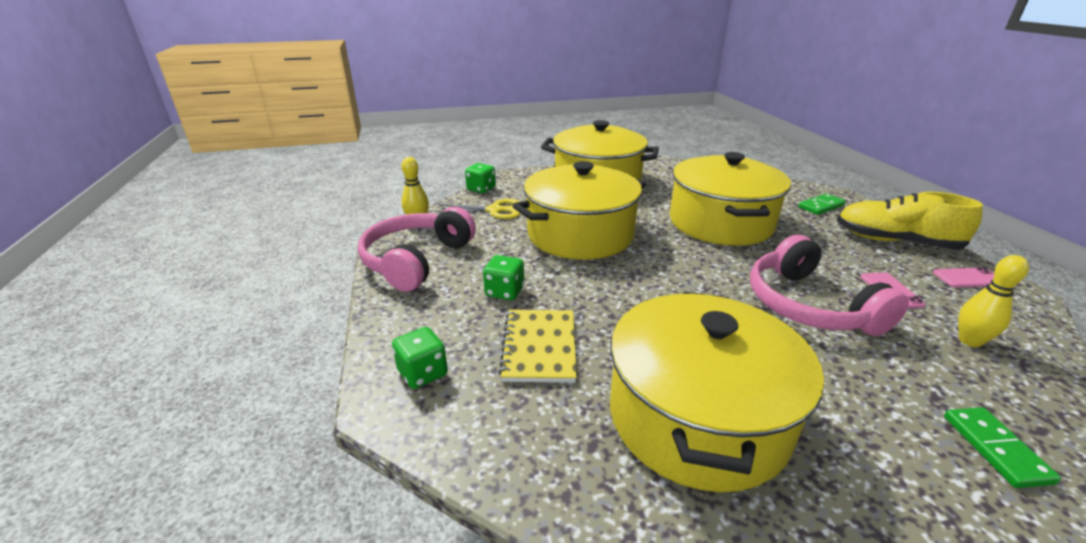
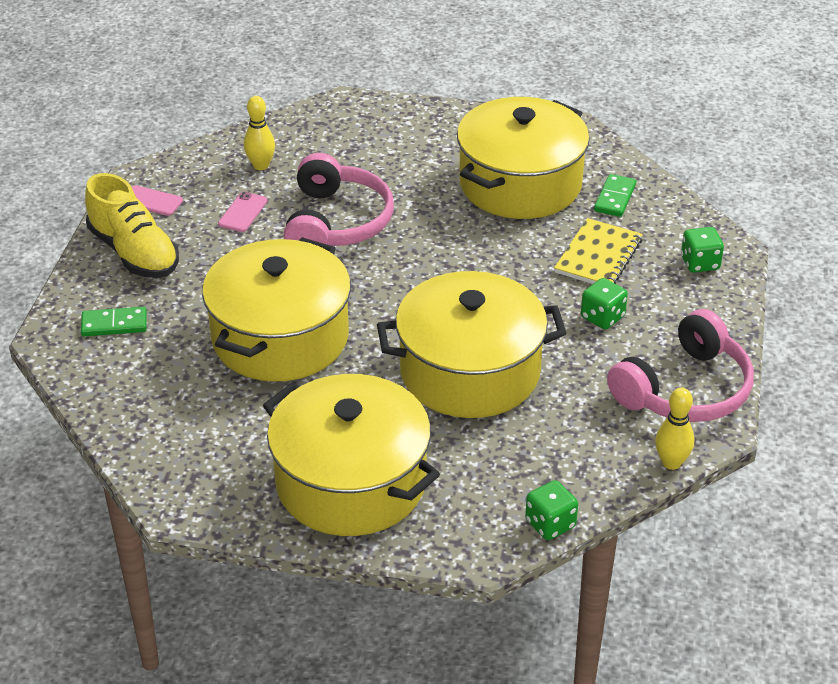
camera: 155 degrees left, 10 degrees up
yellow scissors [435,199,520,219] -> none
green domino [944,407,1061,488] -> green domino moved to [594,174,636,217]

